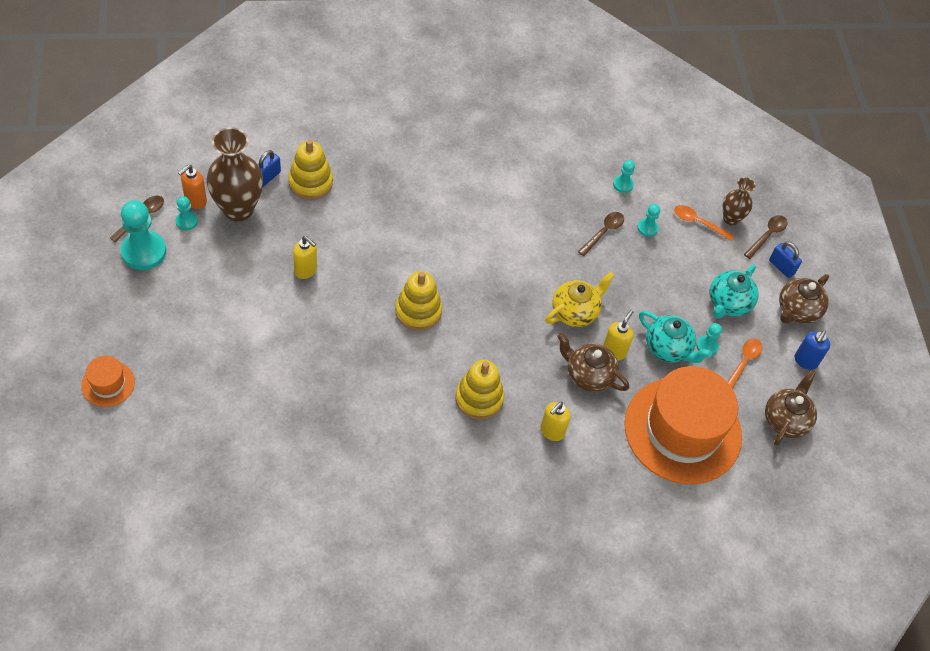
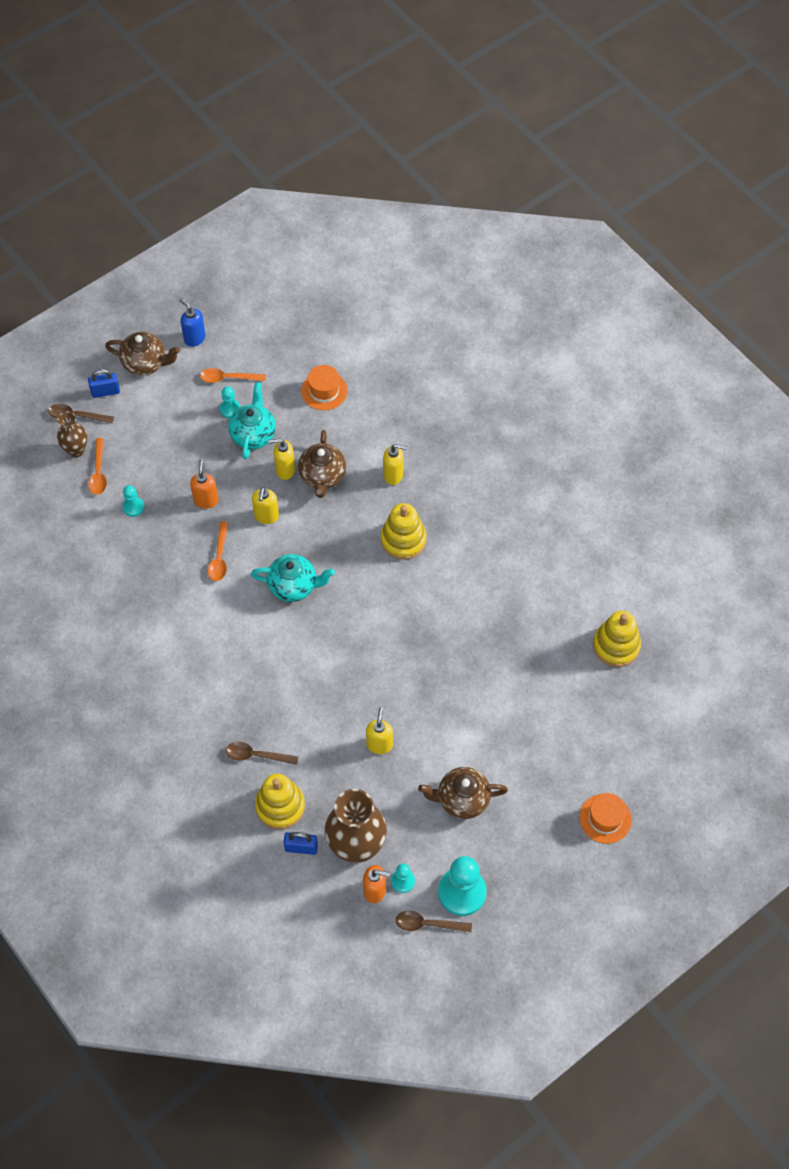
camera: 115 degrees left, 5 degrees up
yellow stacking toy [395,271,442,331] -> yellow stacking toy moved to [593,611,641,667]
yellow teapot [545,272,615,327] -> yellow soap dispenser [252,487,279,524]
brown spoon [578,212,624,256] -> brown spoon moved to [226,742,299,765]
turquoise pawn [613,160,635,193] -> none
orange hat [624,366,742,484] -> orange hat [301,365,347,410], size x0.43
turquoise teapot [710,264,759,319] -> turquoise teapot moved to [251,554,335,602]
brown teapot [765,370,817,446] -> brown teapot moved to [418,767,508,819]
blue padlock [769,242,802,278] -> blue padlock turned 60 degrees clockwise [88,369,120,398]
blue soap dispenser [795,330,830,370] -> blue soap dispenser turned 135 degrees counterclockwise [179,298,206,347]
none -> orange soap dispenser [190,459,218,509]
none -> orange spoon [208,521,228,581]

